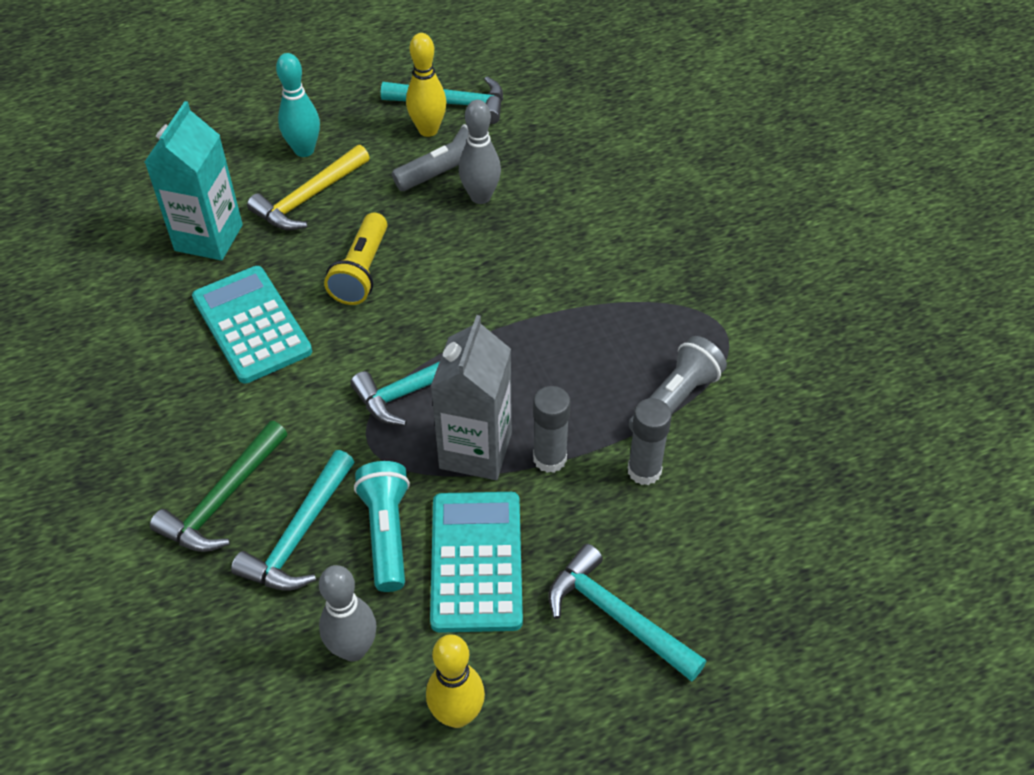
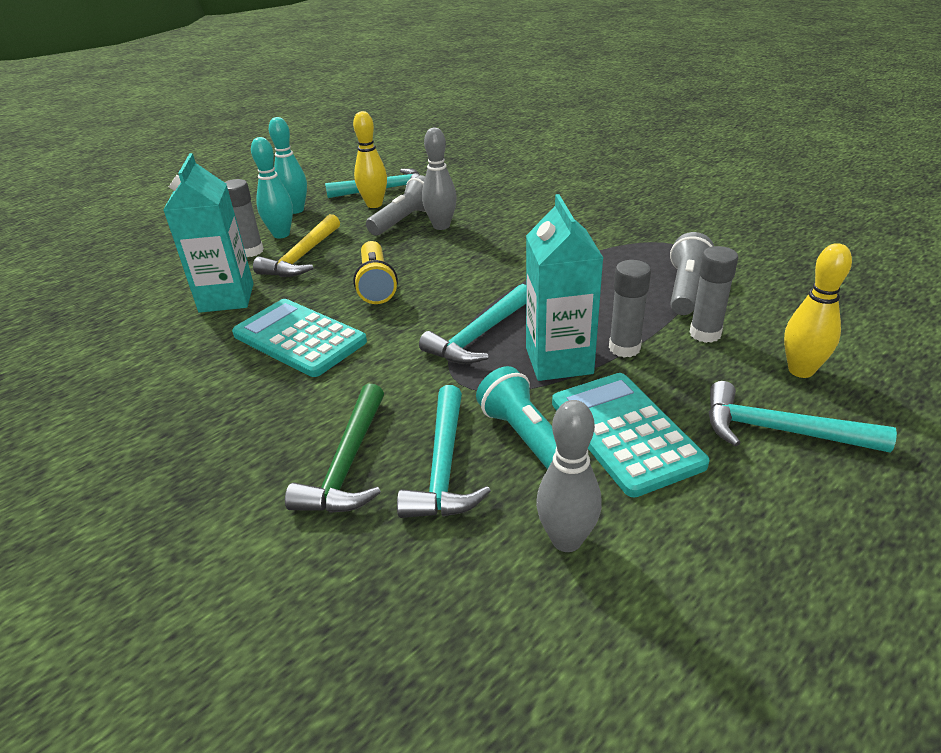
camera: 20 degrees left, 15 degrees down
yellow bowling pin [426,634,485,728] -> yellow bowling pin moved to [784,243,852,378]
grey carton [431,315,512,480] -> turquoise carton [526,194,603,381]
none -> grey glue stick [225,179,264,257]
none -> turquoise bowling pin [269,117,307,214]

